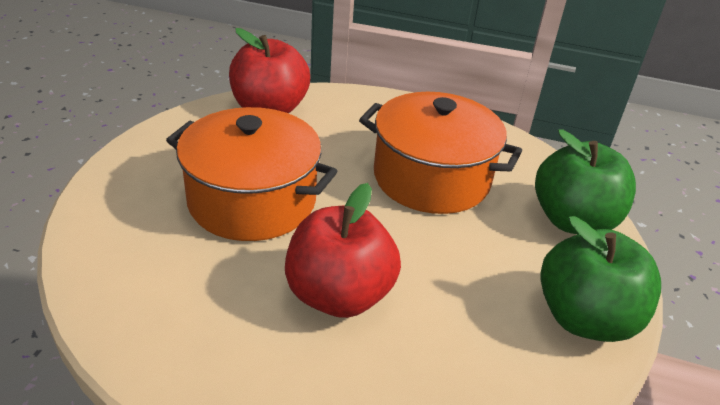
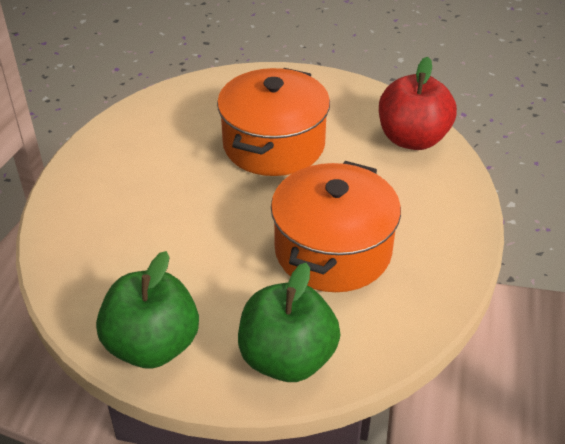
camera: 90 degrees right, 5 degrees up
red apple [285,183,401,318] -> none

